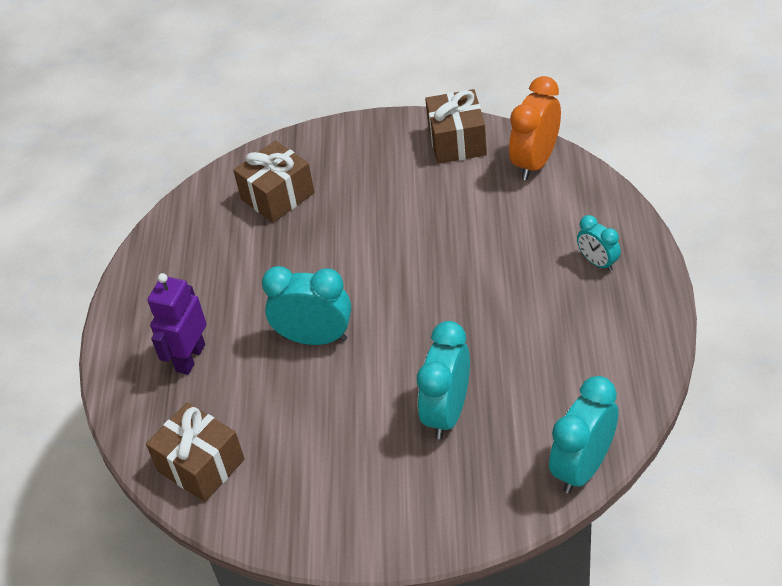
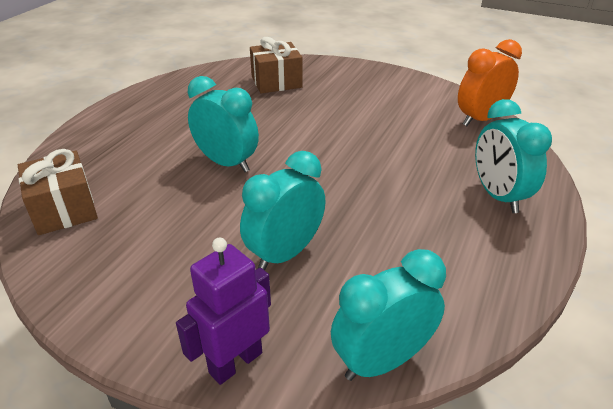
camera: 20 degrees right, 10 degrees down
purple robot [148,273,207,375] -> purple robot moved to [176,238,271,385]
brown gift [425,89,487,164] -> none
turquoise clock [577,215,621,272] -> turquoise clock [475,99,552,213], size x1.75

